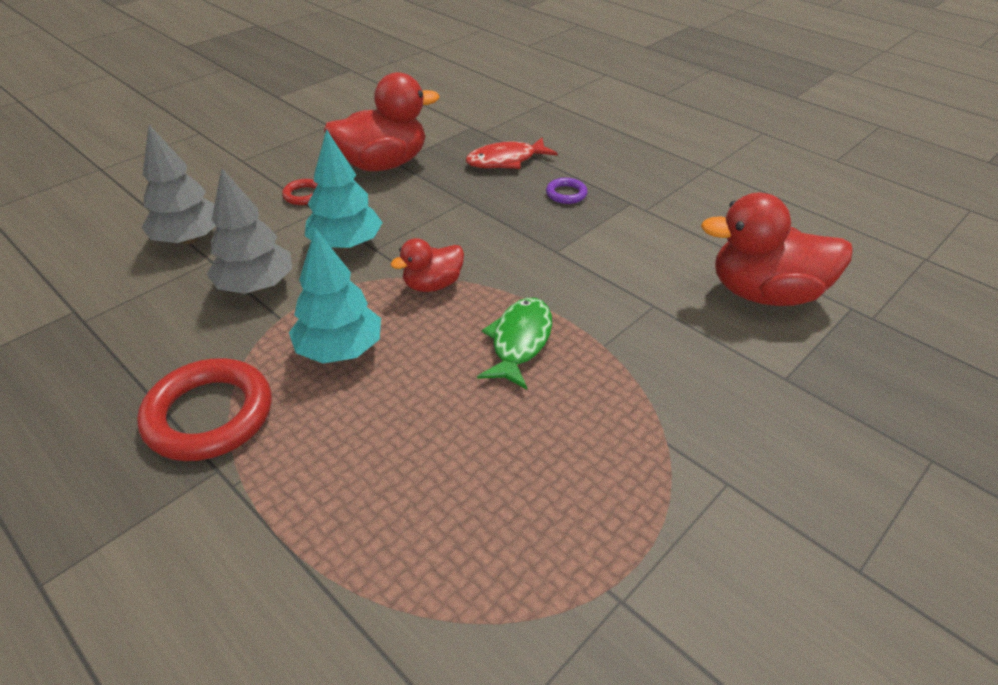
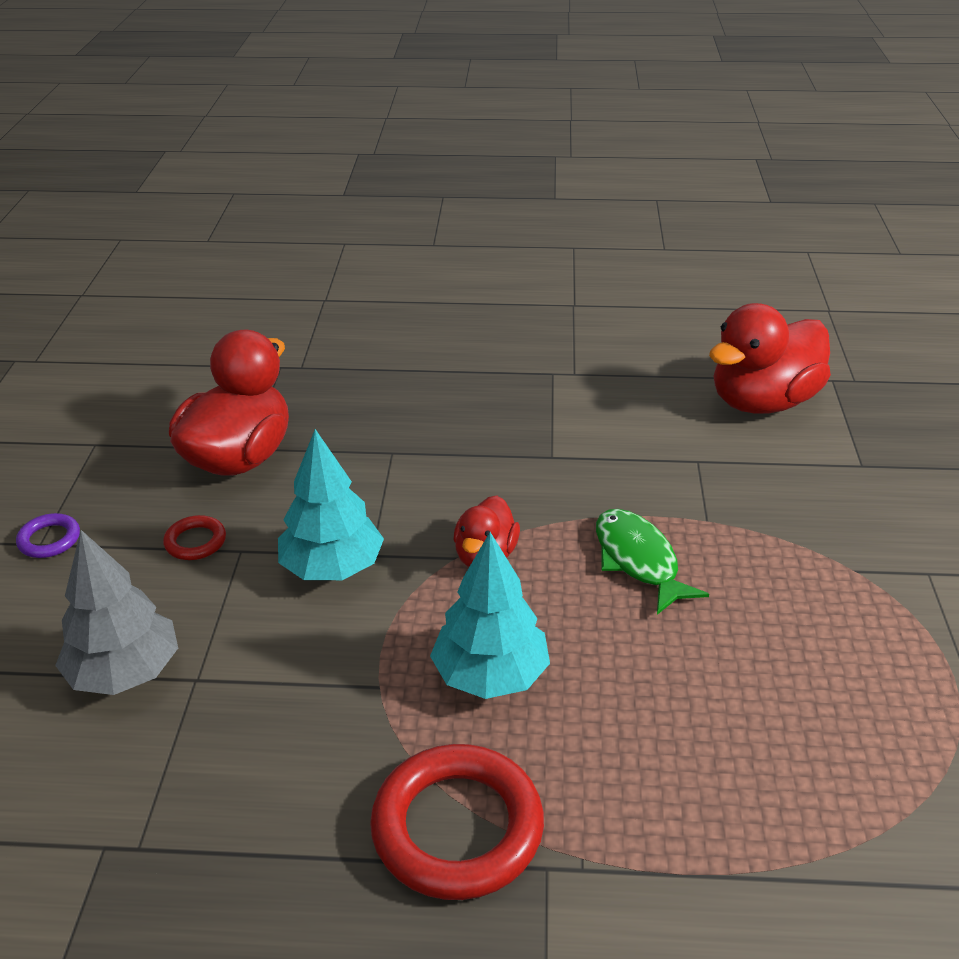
camera: 40 degrees left, 5 degrees down
grey tree [207,167,293,294] -> none
red fish [466,138,558,169] -> none
purple ring [546,178,588,204] -> purple ring moved to [16,513,80,558]

